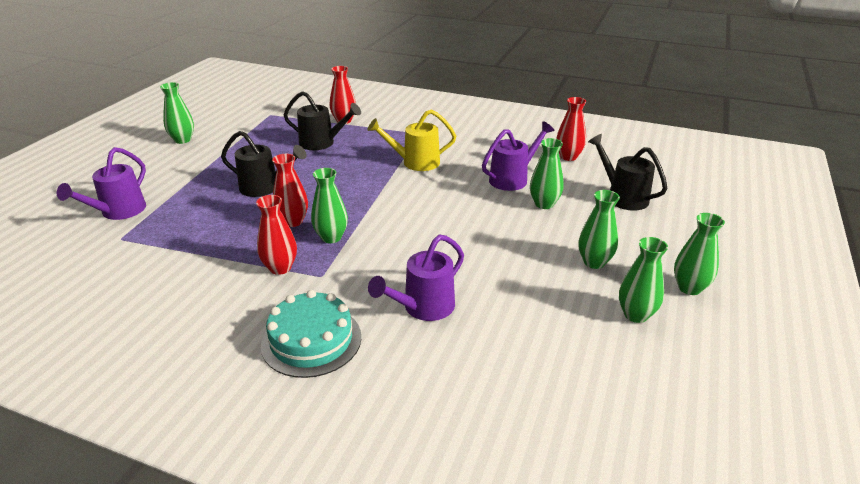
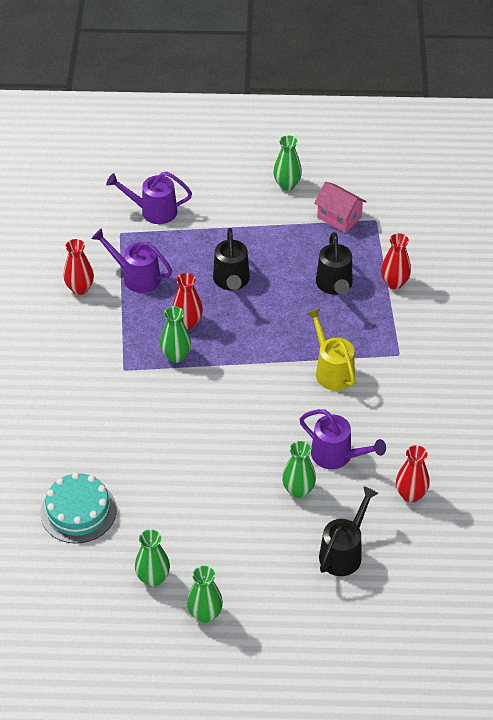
camera: 70 degrees right, 15 degrees up
red vase [256,195,297,275] -> red vase moved to [64,239,94,295]
turquoise cake [261,290,361,378] -> turquoise cake moved to [40,472,117,544]
purple watering can [368,234,464,321] -> purple watering can moved to [92,228,172,293]
green vase [578,190,620,269] -> none
none -> pink house [314,182,367,233]

